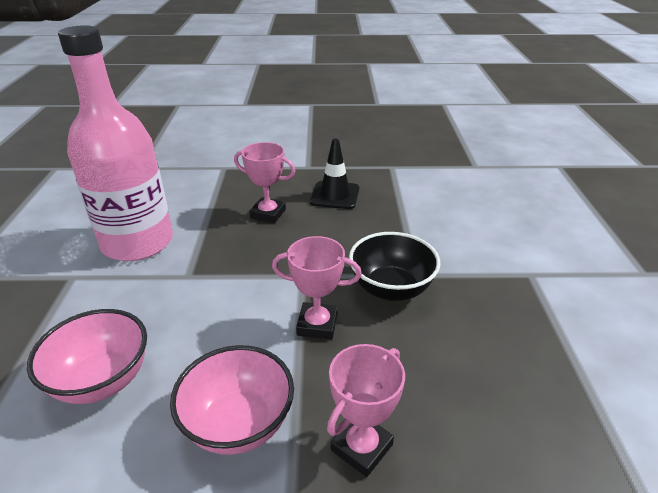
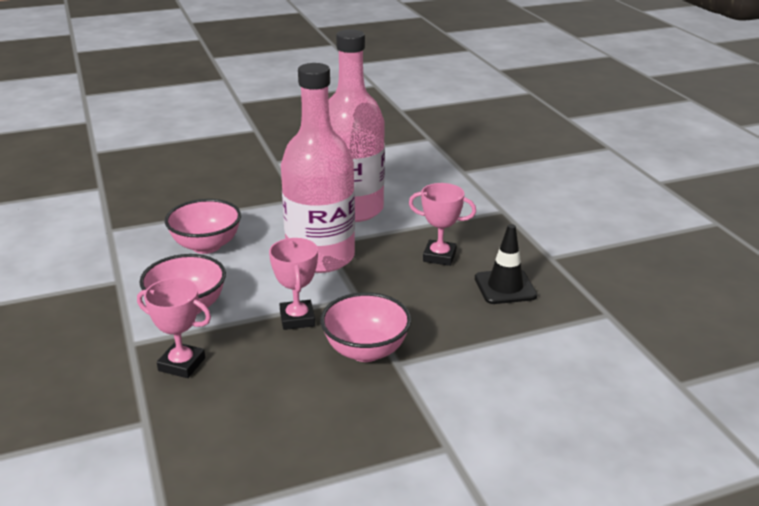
camera: 70 degrees right, 5 degrees down
pink trophy [234,142,295,223] -> pink trophy turned 75 degrees counterclockwise [409,183,476,266]
black bowl [349,232,441,301] -> pink bowl [320,292,411,362]
none -> pink bottle [281,63,355,273]

